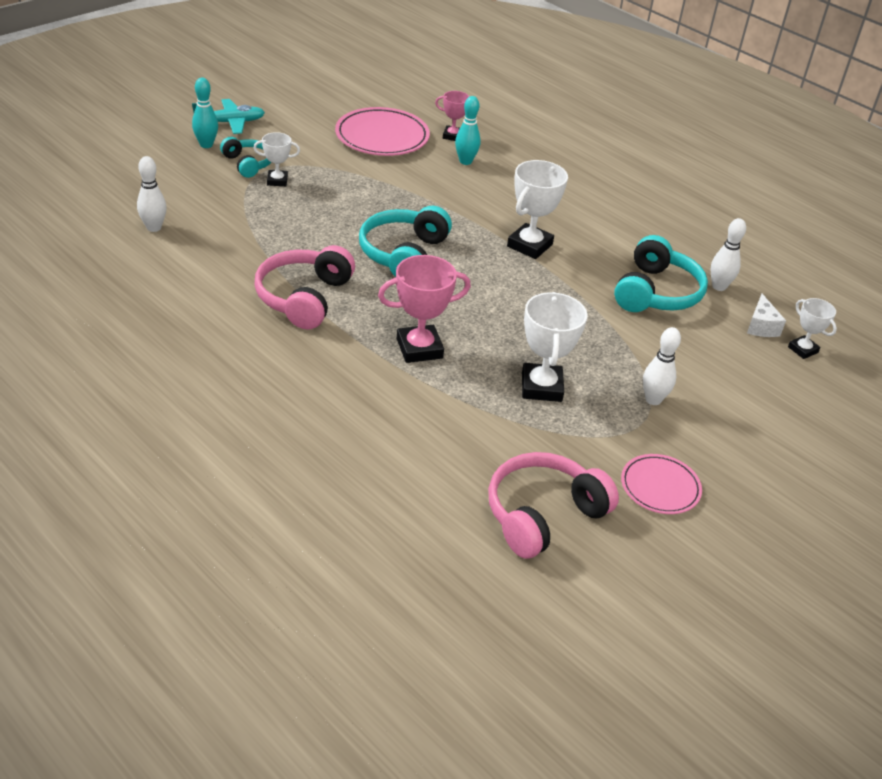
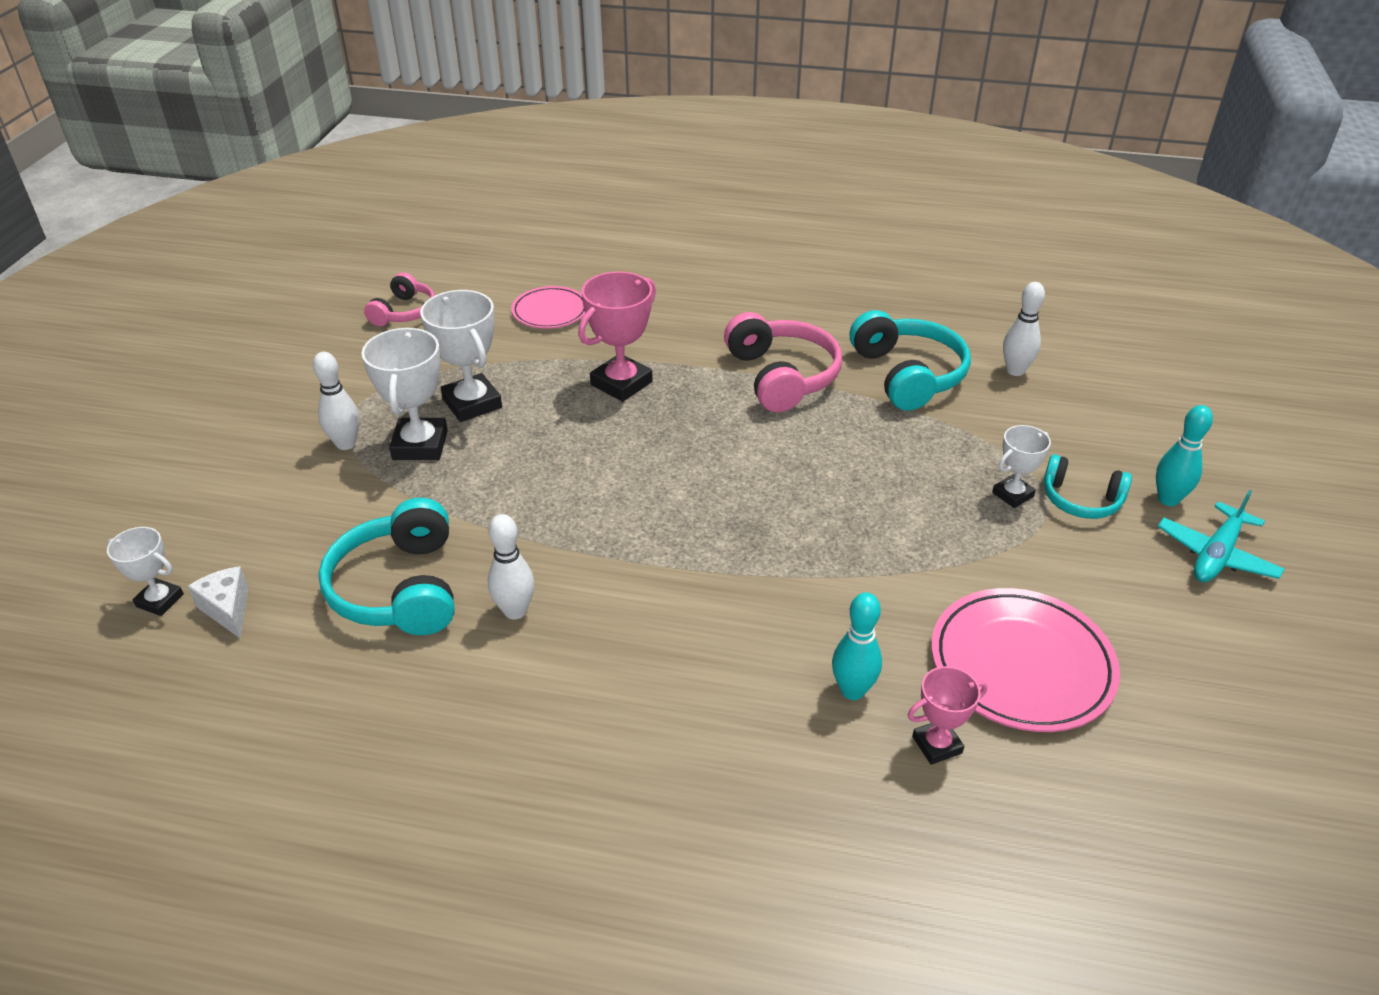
camera: 150 degrees right, 0 degrees up
turquoise headphones [359,205,452,277] -> turquoise headphones moved to [850,310,971,411]
pink headphones [488,452,619,559] -> pink headphones [364,272,435,326], size x0.61
white trophy [507,160,568,259] -> white trophy moved to [361,328,448,460]
pink plate [621,454,702,514] -> pink plate moved to [511,286,585,329]
white bowling pin [711,218,746,291] -> white bowling pin moved to [488,514,535,620]

